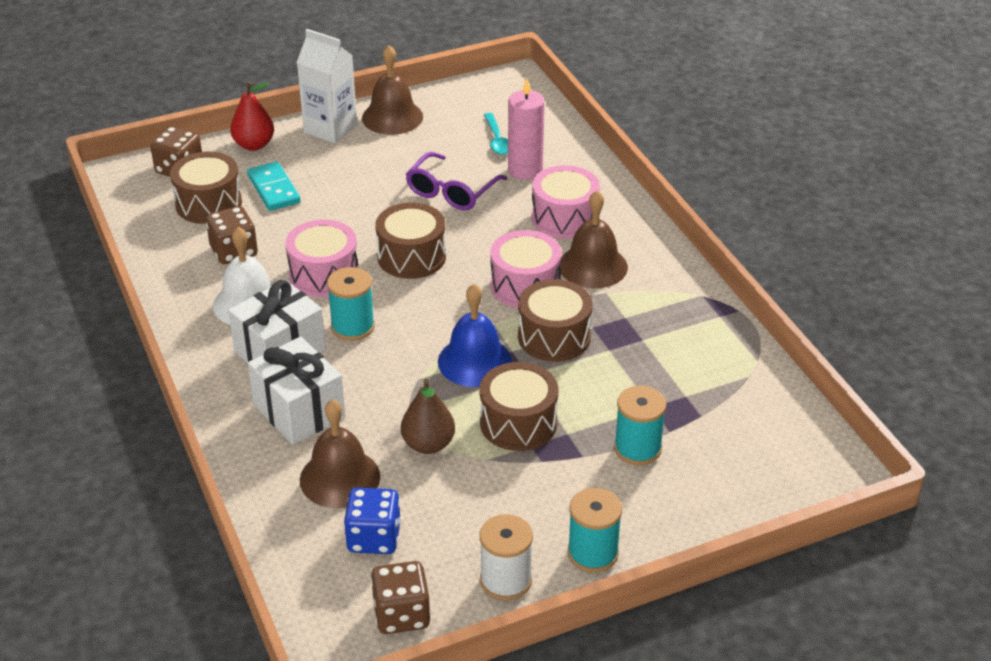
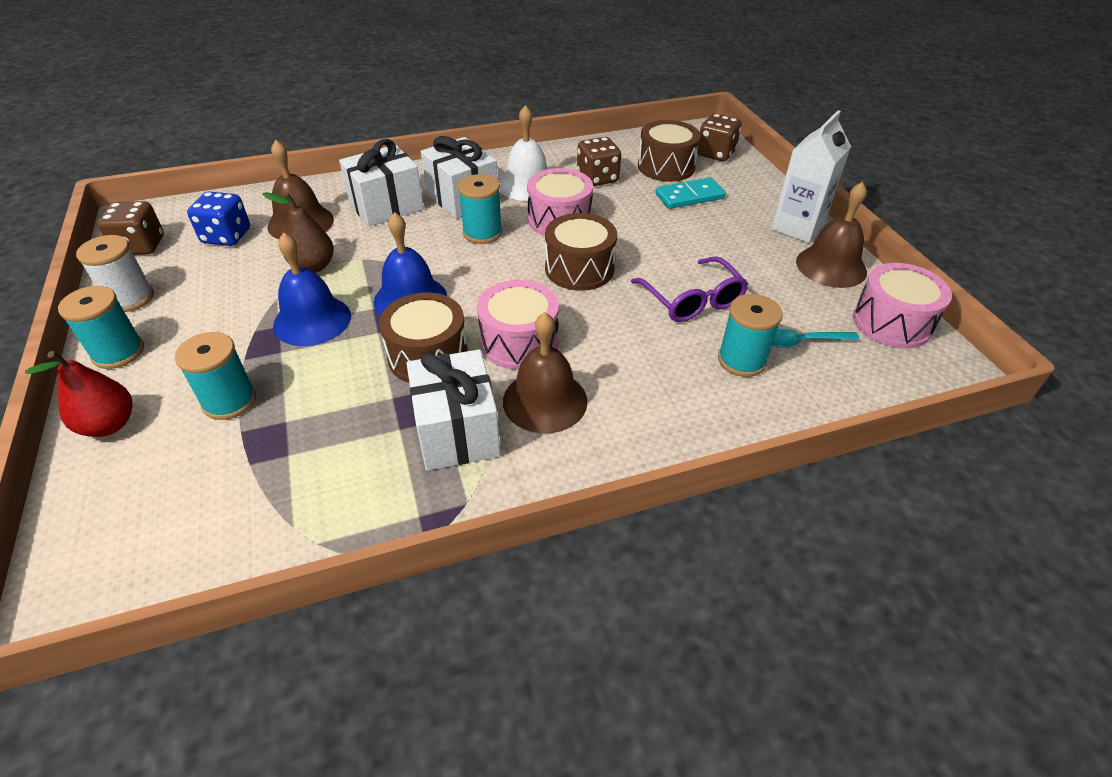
camera: 95 degrees right, 5 degrees up
red pear [230,81,274,151] -> red pear moved to [25,351,133,437]
purple glasses [406,152,507,211] -> purple glasses turned 150 degrees counterclockwise [631,256,748,322]
brown drum [480,362,558,451] -> blue bell [273,232,351,346]
pink candle [508,78,545,180] -> turquoise spool [718,294,783,377]
pink drum [532,165,600,239] -> pink drum moved to [853,263,952,349]
none -> white gift [406,349,501,471]

